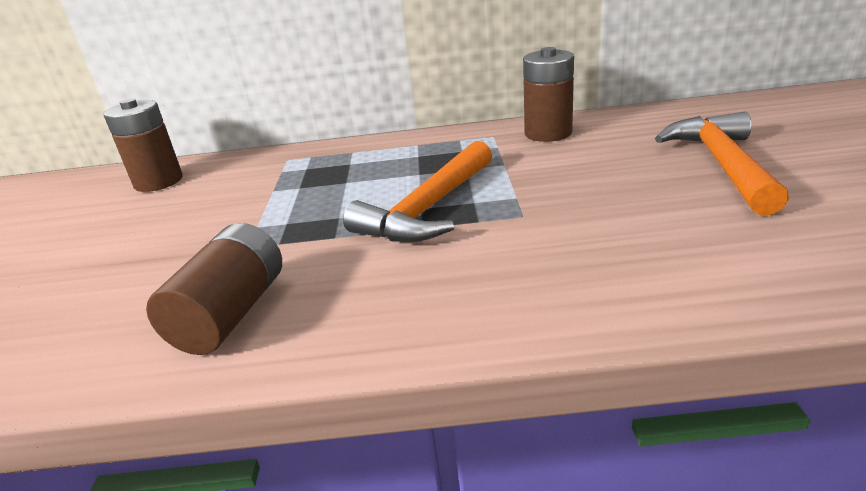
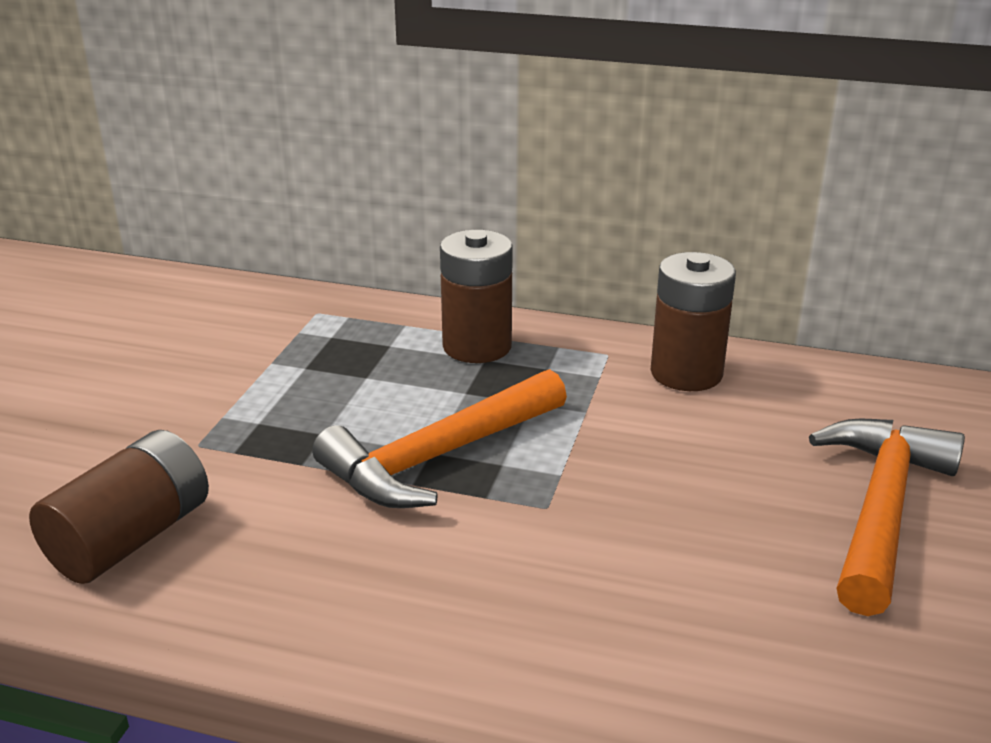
camera: 15 degrees right, 0 degrees up
brown battery [103,98,183,192] -> brown battery moved to [440,230,513,363]

